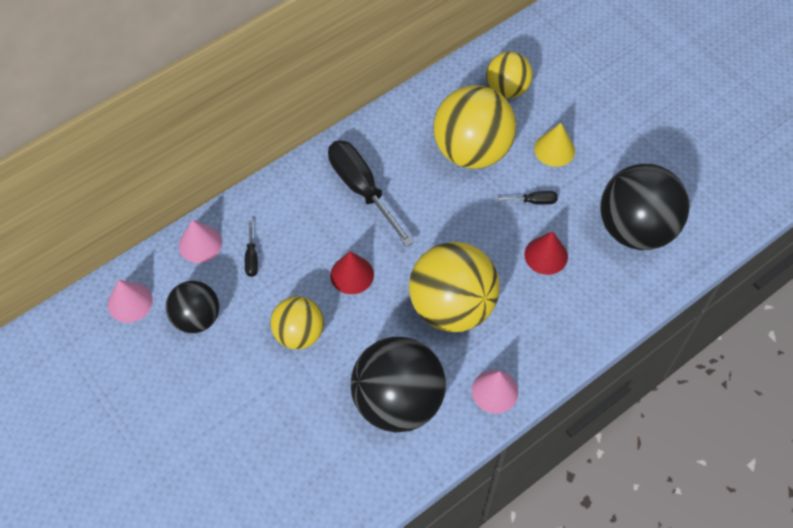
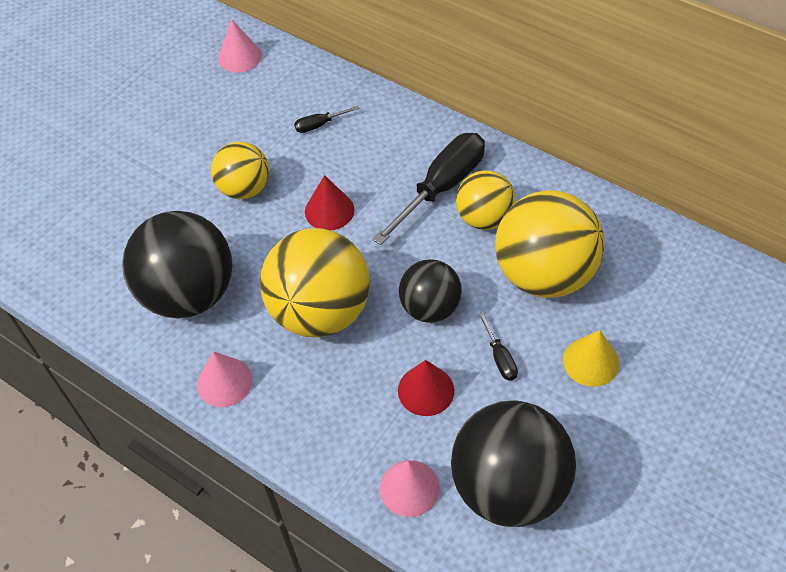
camera: 75 degrees right, 5 degrees down
black ball [166,281,219,333] -> black ball moved to [399,259,462,323]
pink cone [179,220,222,263] -> pink cone moved to [380,460,440,517]
yellow ball [486,51,532,98] -> yellow ball moved to [456,170,516,230]

